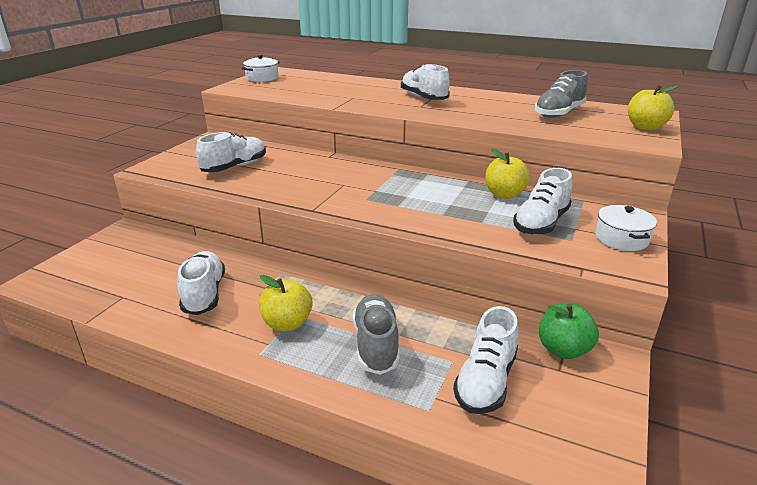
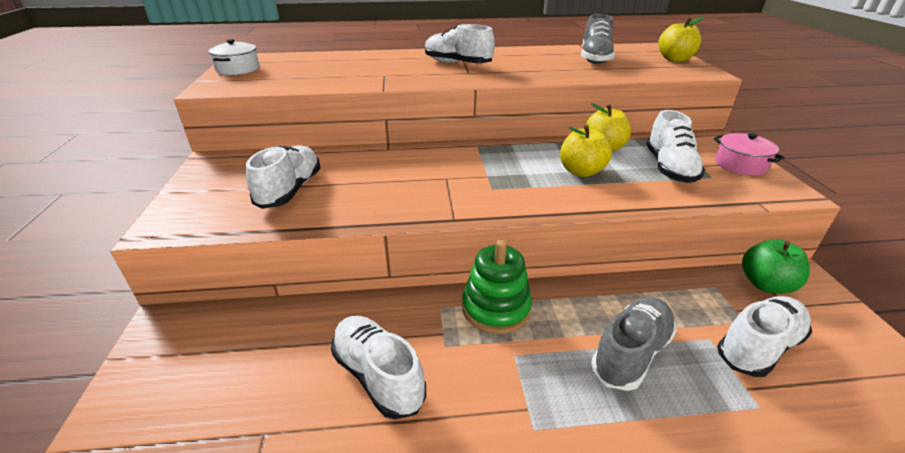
camera: 30 degrees left, 5 degrees up
yellow apple [259,275,313,331] -> yellow apple moved to [560,125,612,177]
grey shoe [353,294,400,375] -> grey shoe turned 75 degrees clockwise [591,297,677,391]
white shoe [453,306,519,414] -> white shoe turned 120 degrees counterclockwise [717,296,812,377]
white pot [595,205,657,251] -> pink pot [714,133,785,176]
none -> green stacking toy [462,240,532,334]

